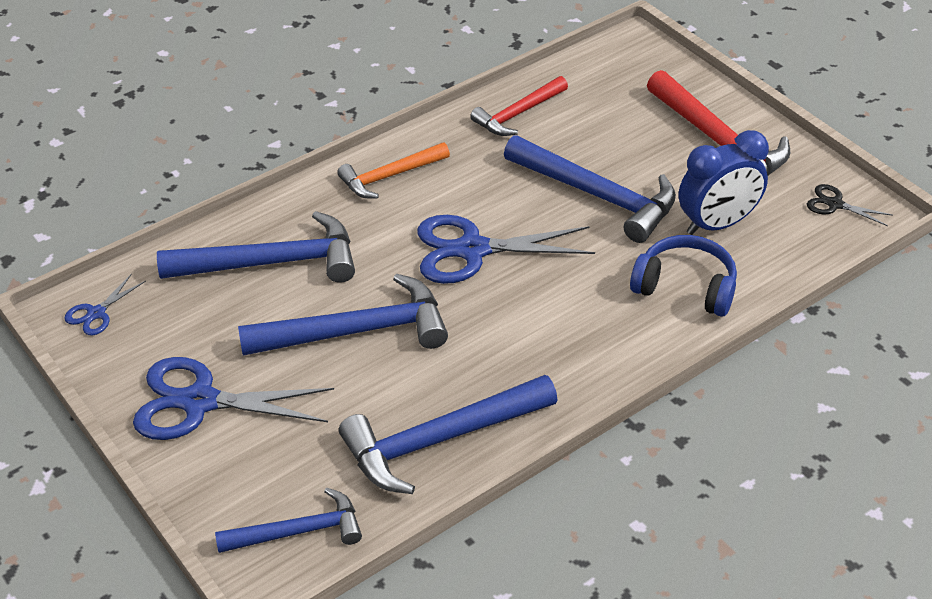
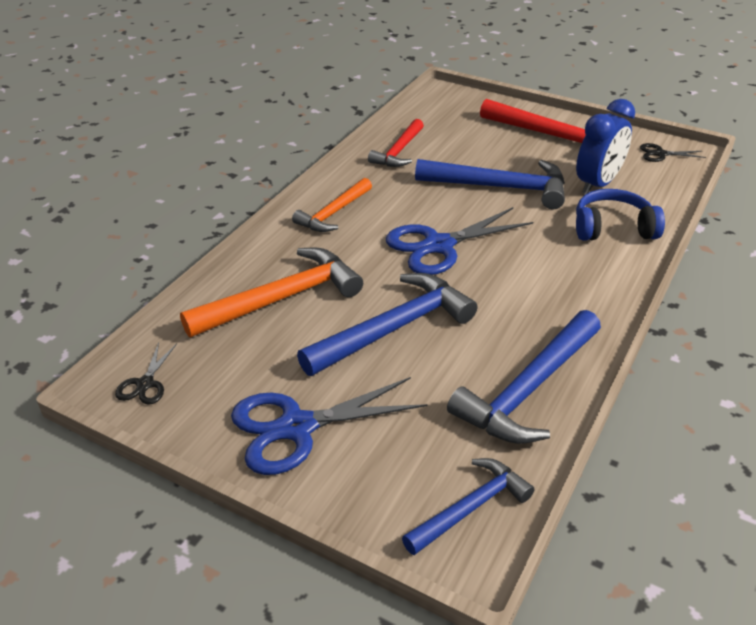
camera: 25 degrees left, 5 degrees down
blue scissors [64,273,146,336] -> black scissors [115,342,177,405]
blue hammer [157,211,355,283] -> orange hammer [180,248,363,337]

